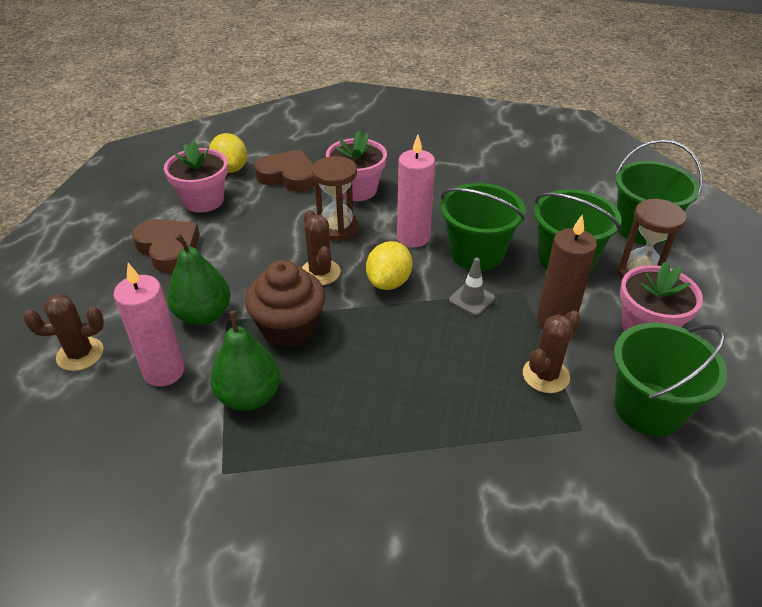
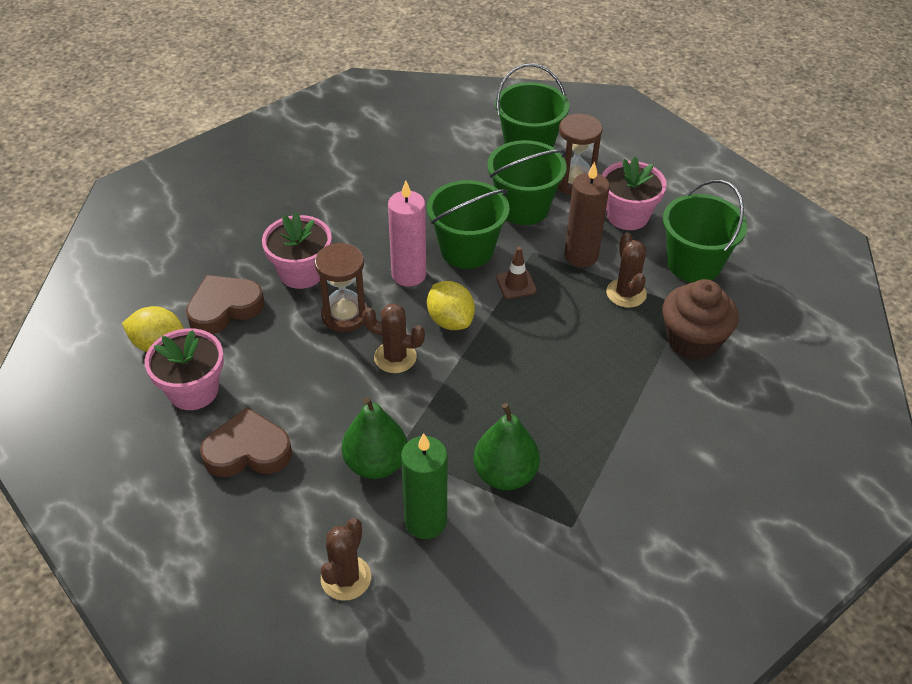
camera: 55 degrees left, 5 degrees up
pink candle [114,263,185,387] -> green candle [401,433,448,539]
brown cupcake [245,260,325,348] -> brown cupcake moved to [662,279,738,360]
grey traffic cone [449,258,495,316] -> brown traffic cone [496,247,537,299]

